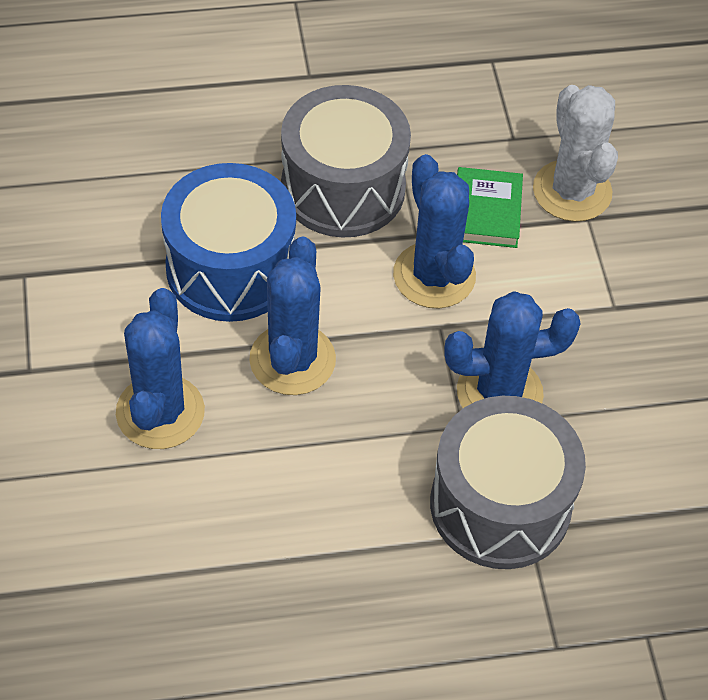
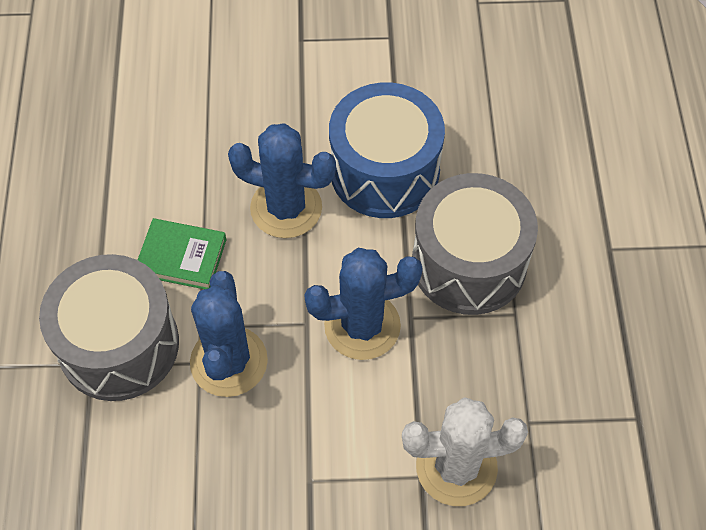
camera: 100 degrees right, 5 degrees up
blue cactus [116,288,205,449] -> none
green book [457,167,523,248] -> green book moved to [138,218,227,289]

